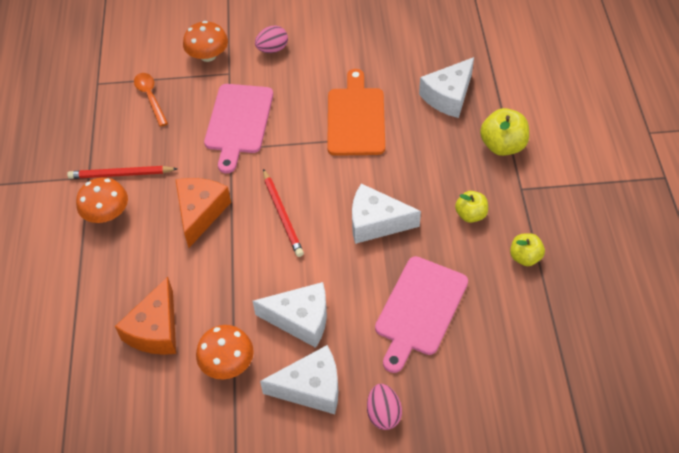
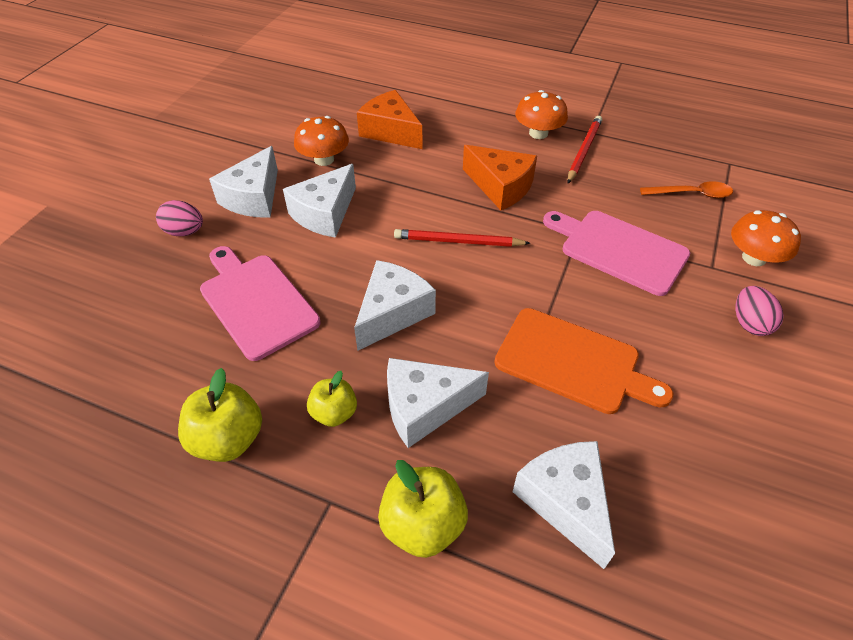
camera: 115 degrees right, 5 degrees down
yellow apple [510,233,545,266] -> yellow apple [178,368,262,462], size x1.55
none -> white cheese [387,358,489,448]

